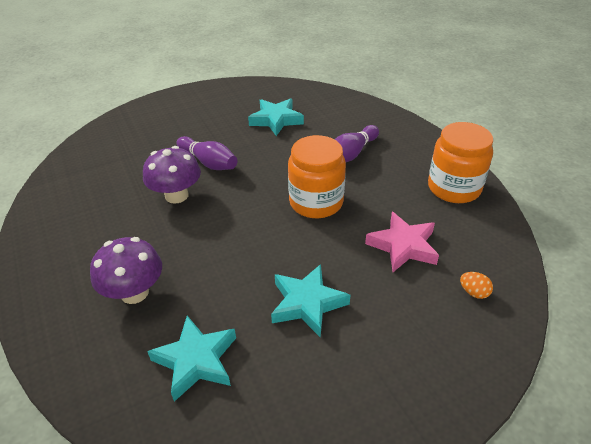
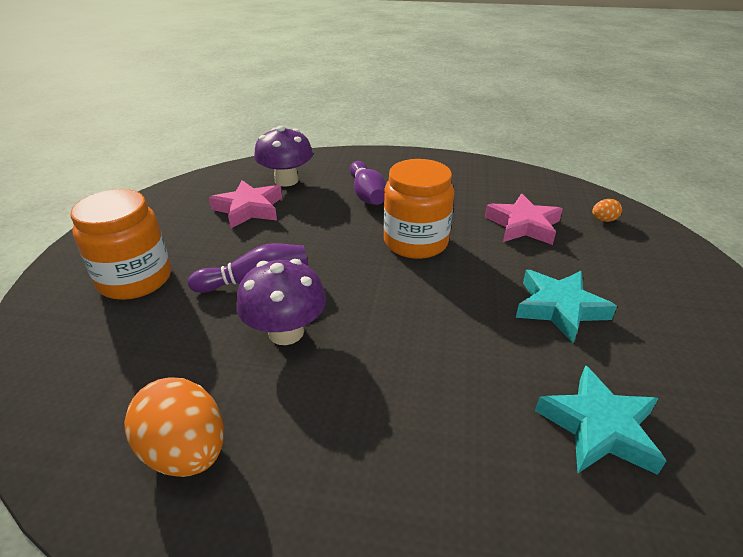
camera: 55 degrees left, 5 degrees down
purple mushroom [90,237,162,304] -> purple mushroom moved to [254,126,313,187]
turquoise star [248,98,304,136] -> pink star [209,180,282,228]
orange jar [428,122,493,203] -> orange jar moved to [70,189,171,300]
none -> orange egg [124,378,224,477]

